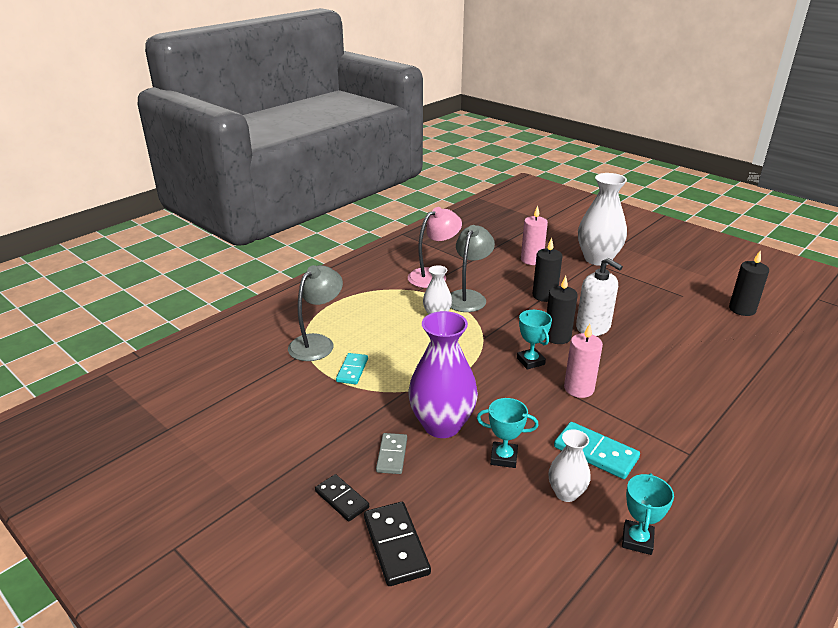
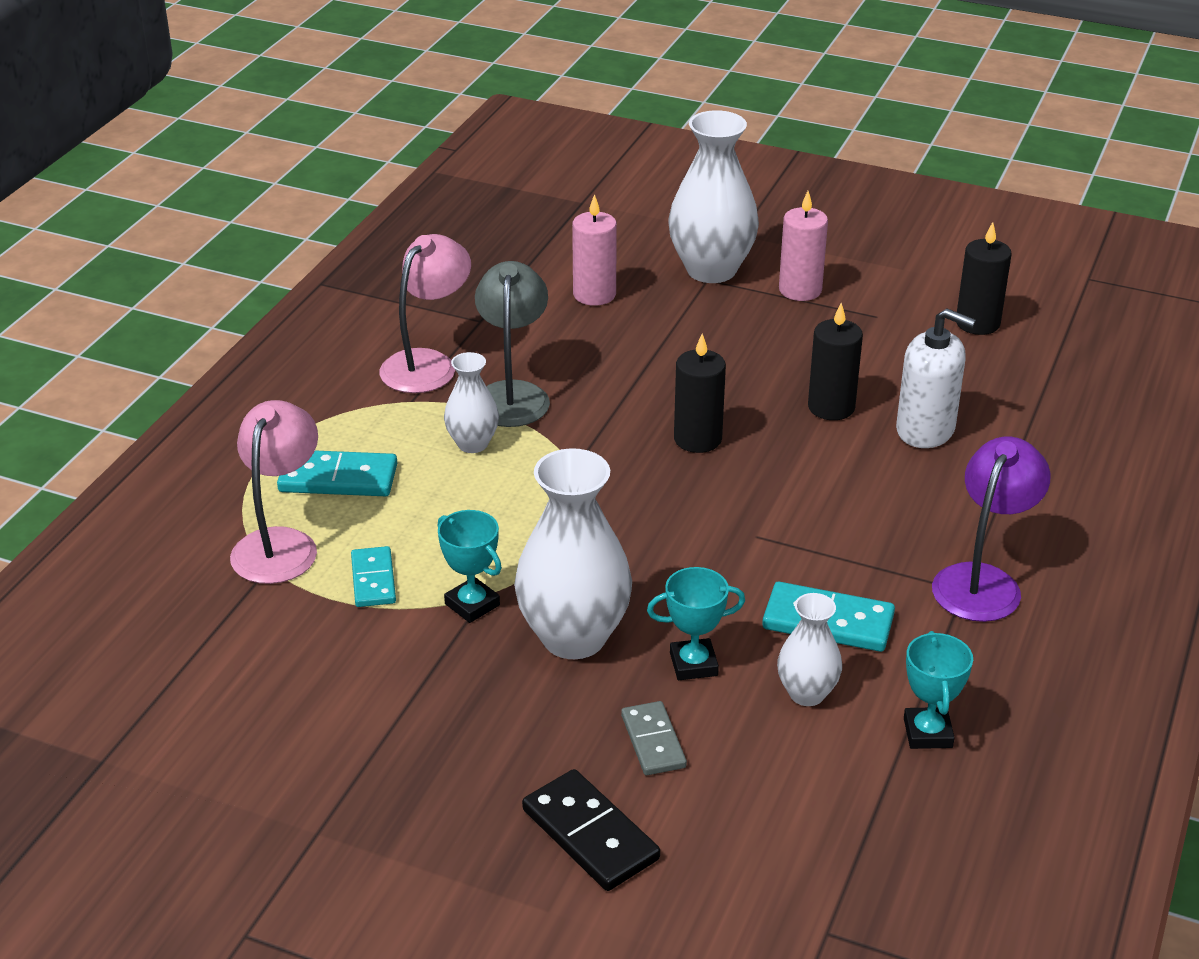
camera: 20 degrees left, 5 degrees up
grey lamp [288,265,343,361] -> pink lamp [230,400,318,584]
black domino [315,474,369,522] -> none
grey domino [376,433,407,474] -> grey domino moved to [621,701,687,775]
purple vase [408,311,478,438] -> white vase [514,448,632,659]
turquoise trophy [517,310,552,370] -> turquoise trophy moved to [438,510,502,623]
black candle [533,238,562,302] -> black candle moved to [808,303,863,420]
pink candle [564,324,603,398] -> pink candle moved to [779,191,828,301]
white soap dispenser [576,258,623,336] -> white soap dispenser moved to [896,309,976,448]
none -> turquoise domino [277,451,397,496]
none -> purple lamp [932,437,1050,622]

